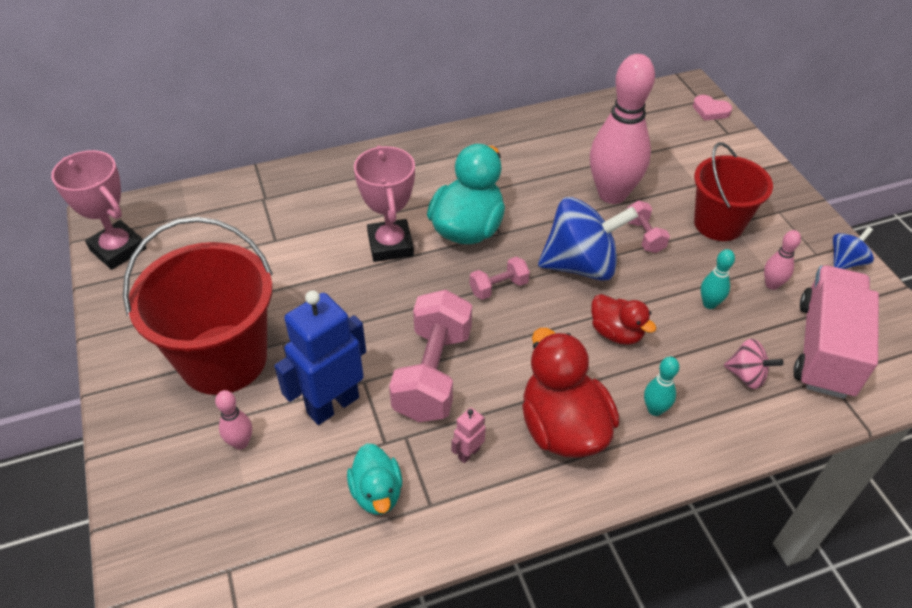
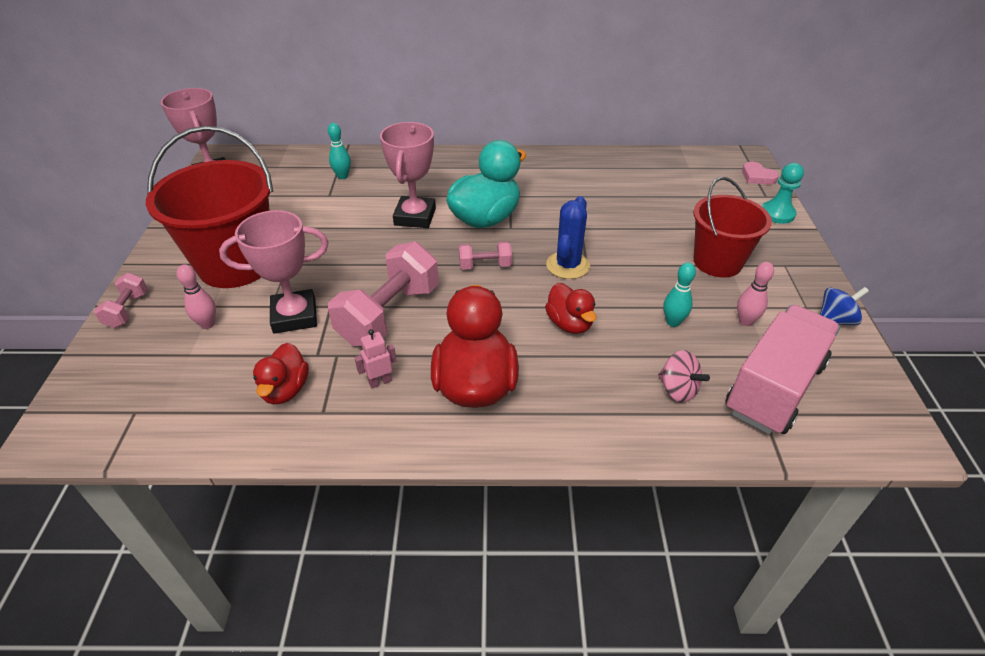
camera: 20 degrees right, 5 degrees down
blue robot [274,290,366,425] -> pink trophy [219,210,328,334]
turquoise duck [347,443,402,515] -> red duck [253,343,309,404]
blue spinning top [538,197,638,281] -> blue cactus [546,196,590,279]
pink bowling pin [590,54,655,204] -> none
pink dumbbell [627,201,670,253] -> pink dumbbell moved to [94,273,148,328]
turquoise bowling pin [644,357,679,416] -> turquoise bowling pin moved to [328,123,351,179]
none -> turquoise pawn [762,163,804,224]

